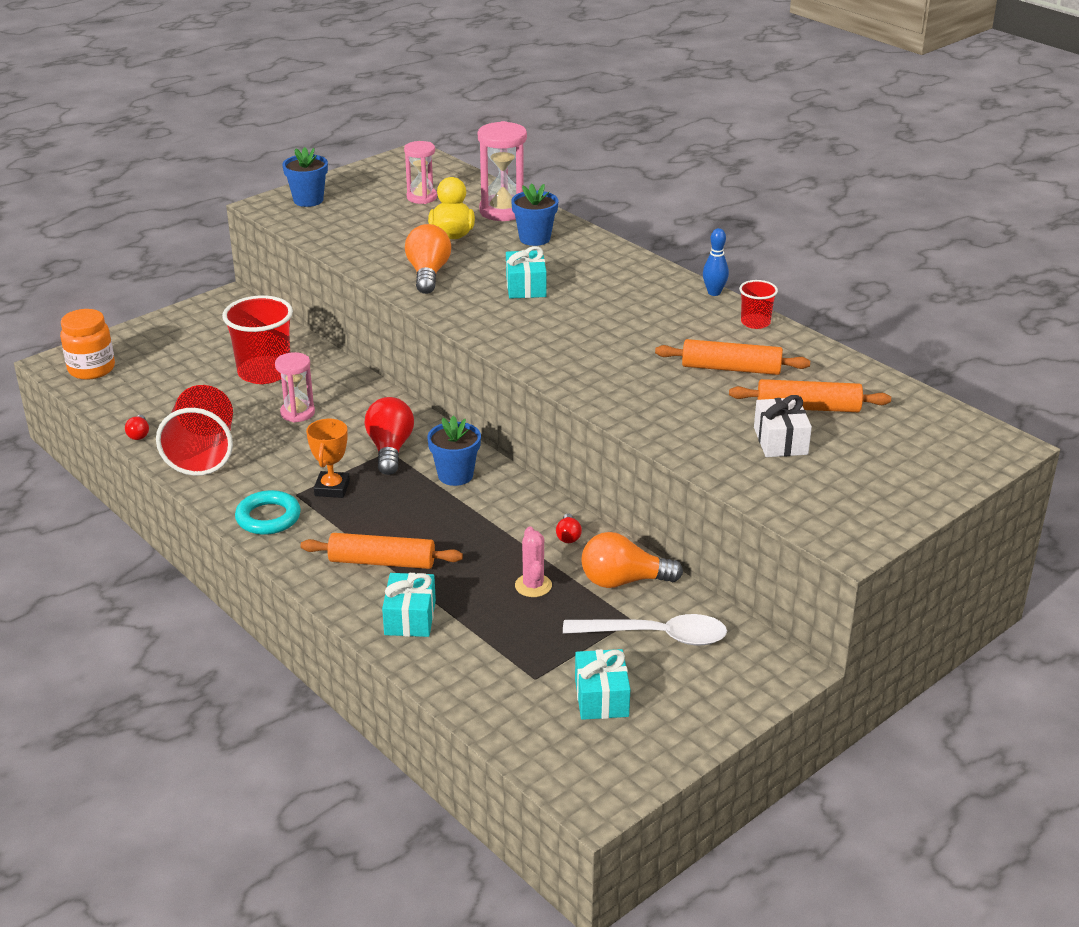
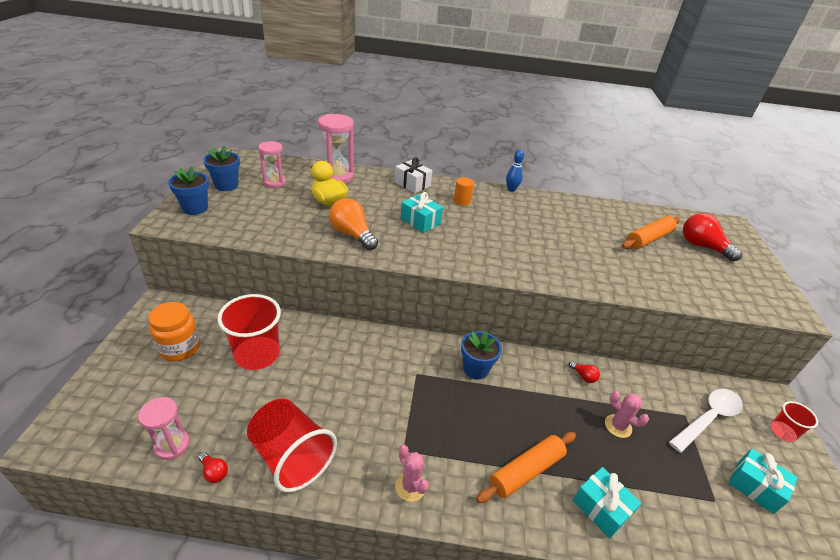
camera: 45 degrees left, 5 degrees up
orange jar [60,309,115,380] -> orange jar moved to [148,302,200,361]
turquoise ring [235,490,301,535] -> pink cactus [395,445,429,502]
pink hourglass [275,352,315,423] -> pink hourglass moved to [138,397,190,460]
orange trophy [306,419,350,498] -> none
red light bulb [365,397,414,475] -> red light bulb moved to [683,213,742,261]
blue flower pot [511,183,558,246] -> blue flower pot moved to [203,146,240,191]
orange light bulb [581,532,683,588] -> none
orange rolling pin [655,339,810,375] -> none
red cup [739,280,778,329] -> red cup moved to [771,401,818,442]
white gift [754,395,812,457] -> white gift moved to [395,157,432,193]
none -> orange cylinder [454,177,474,206]

